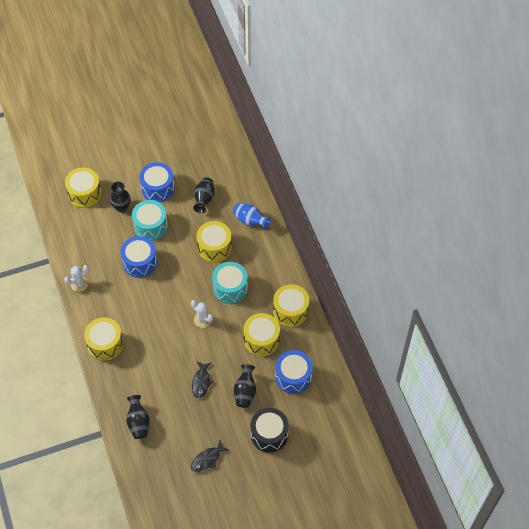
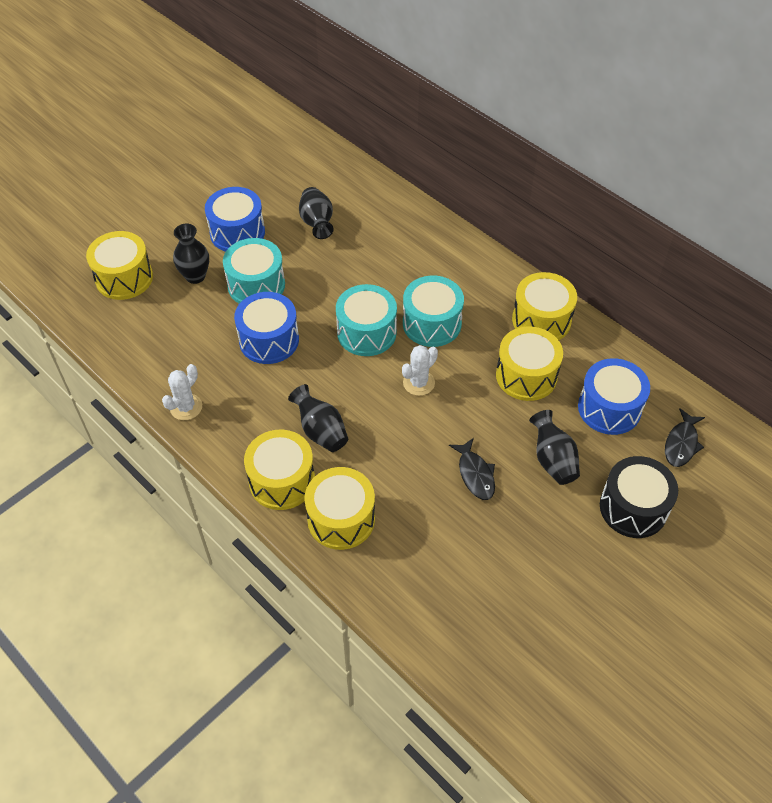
camera: 25 degrees left, 5 degrees down
black vase [126,395,150,439] -> black vase moved to [288,384,348,452]
white cactus [191,300,213,328] -> white cactus turned 60 degrees counterclockwise [402,345,438,396]
black fish [191,440,230,472] -> black fish moved to [665,408,705,467]
yellow drum [197,221,232,262] -> yellow drum moved to [304,467,375,550]
blue vase [233,204,271,229] -> none
none -> turquoise drum [336,284,397,356]

